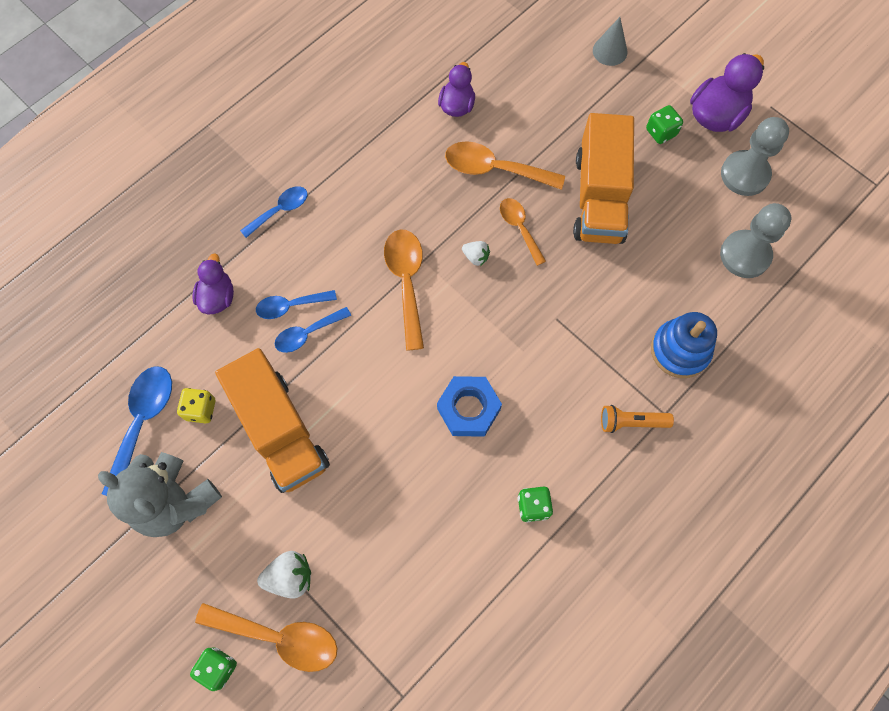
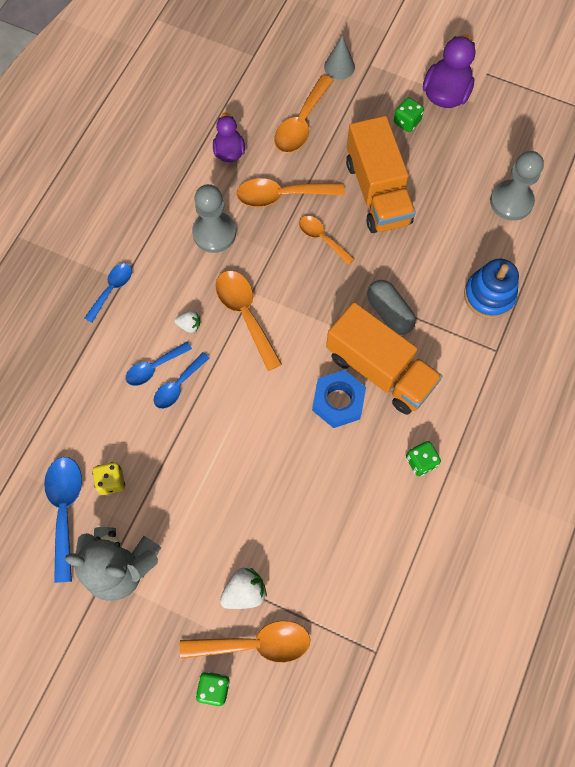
camera: 20 degrees left, 0 degrees up
purple duck [192,253,234,315] -> none
orange truck [215,348,330,493] -> orange truck moved to [326,302,443,415]
white strawberry [462,241,490,266] -> white strawberry moved to [174,310,200,333]
orange flashlight [601,405,674,433] -> none
grey pawn [721,117,789,196] -> grey pawn moved to [192,184,236,253]
none -> orange spoon [274,75,334,153]
none -> grey capsule [367,280,416,335]

